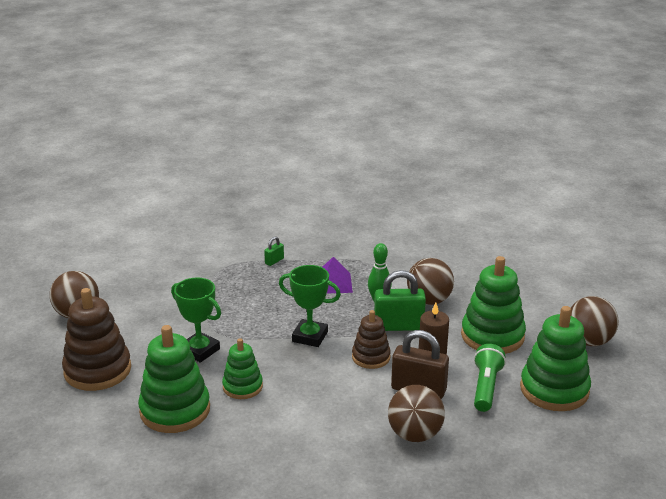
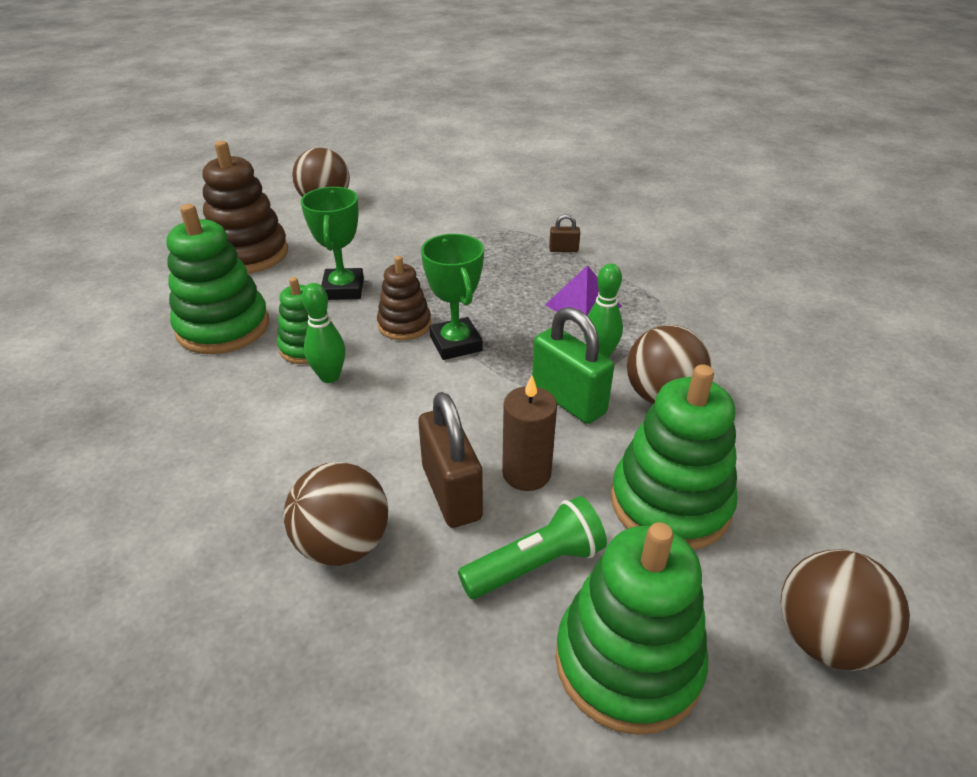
camera: 50 degrees right, 10 degrees up
green padlock [264,236,284,266] -> brown padlock [549,214,580,252]
brown stacking toy [352,310,391,369] -> brown stacking toy moved to [377,256,431,340]
none -> green bowling pin [302,283,345,383]

